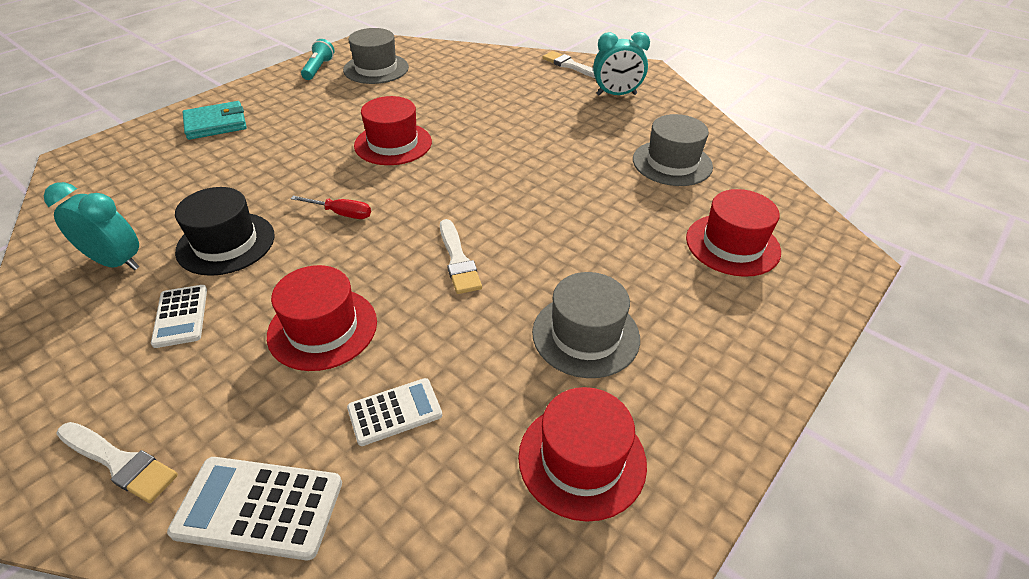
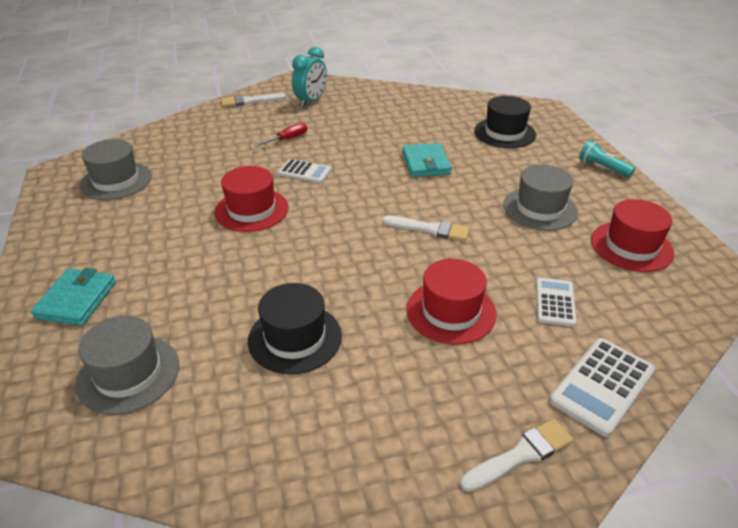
camera: 55 degrees left, 5 degrees down
turquoise clock [44,182,139,270] -> none
white calculator [151,285,207,348] -> white calculator moved to [278,159,332,183]
red screwdriver [290,196,371,219] -> red screwdriver moved to [255,123,307,147]
turquoise flashlight [301,39,335,80] -> turquoise flashlight moved to [579,140,635,178]
grey hat [633,114,713,186] -> grey hat moved to [75,316,179,415]
red hat [686,189,781,277] -> black hat [474,96,536,148]
none -> turquoise wallet [402,143,452,177]

